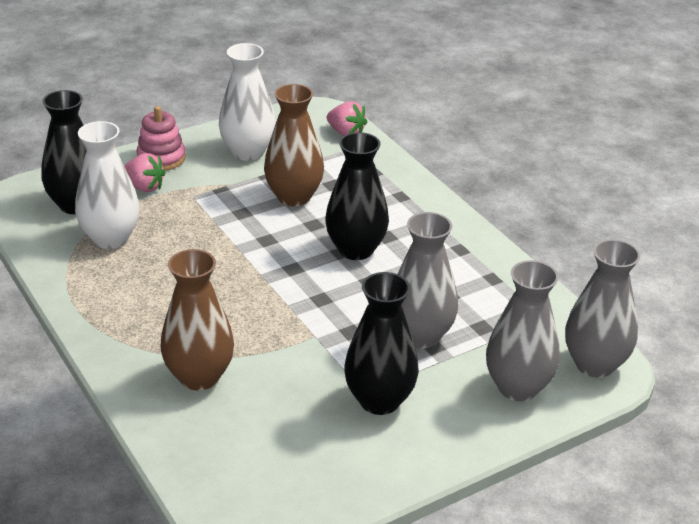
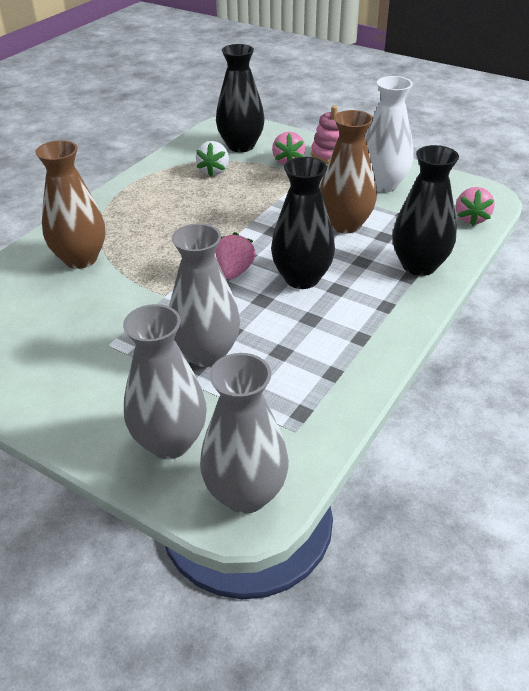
camera: 65 degrees right, 5 degrees up
white vase [75,121,140,249] -> white strawberry [196,141,229,176]
black vase [344,272,419,415] -> black vase moved to [393,145,459,276]
none -> pink strawberry [215,232,256,279]

